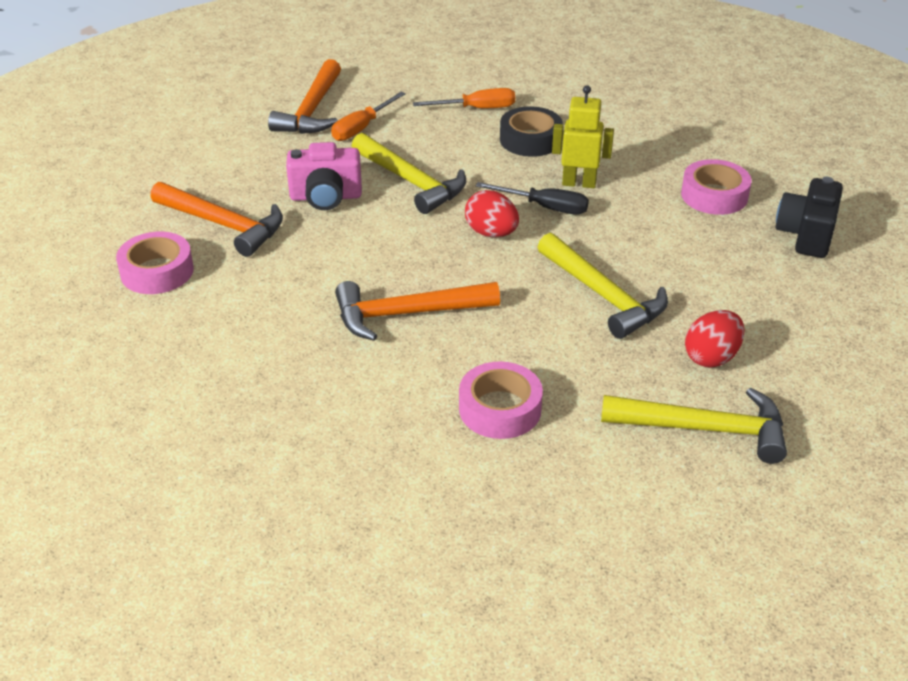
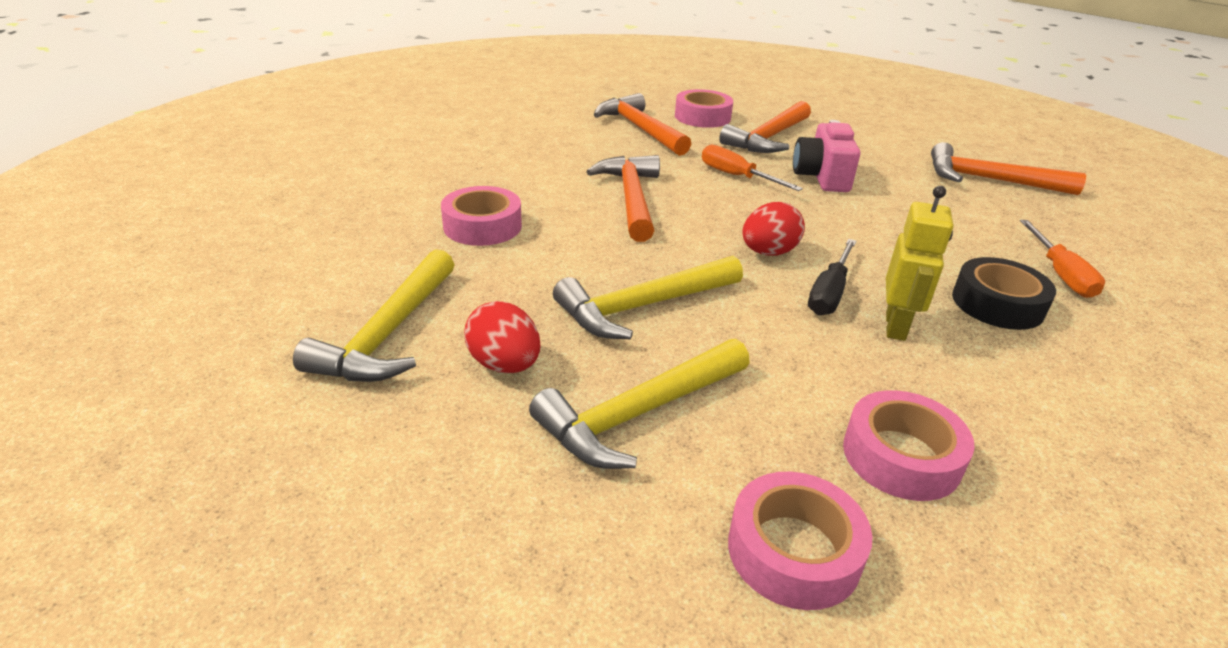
camera: 95 degrees right, 5 degrees down
orange screwdriver [331,92,406,141] -> orange screwdriver moved to [702,145,803,191]
yellow hammer [352,133,466,214] -> yellow hammer moved to [529,339,750,469]
black camera [775,177,843,258] -> pink tape [728,472,872,610]
none -> orange hammer [594,93,691,156]

